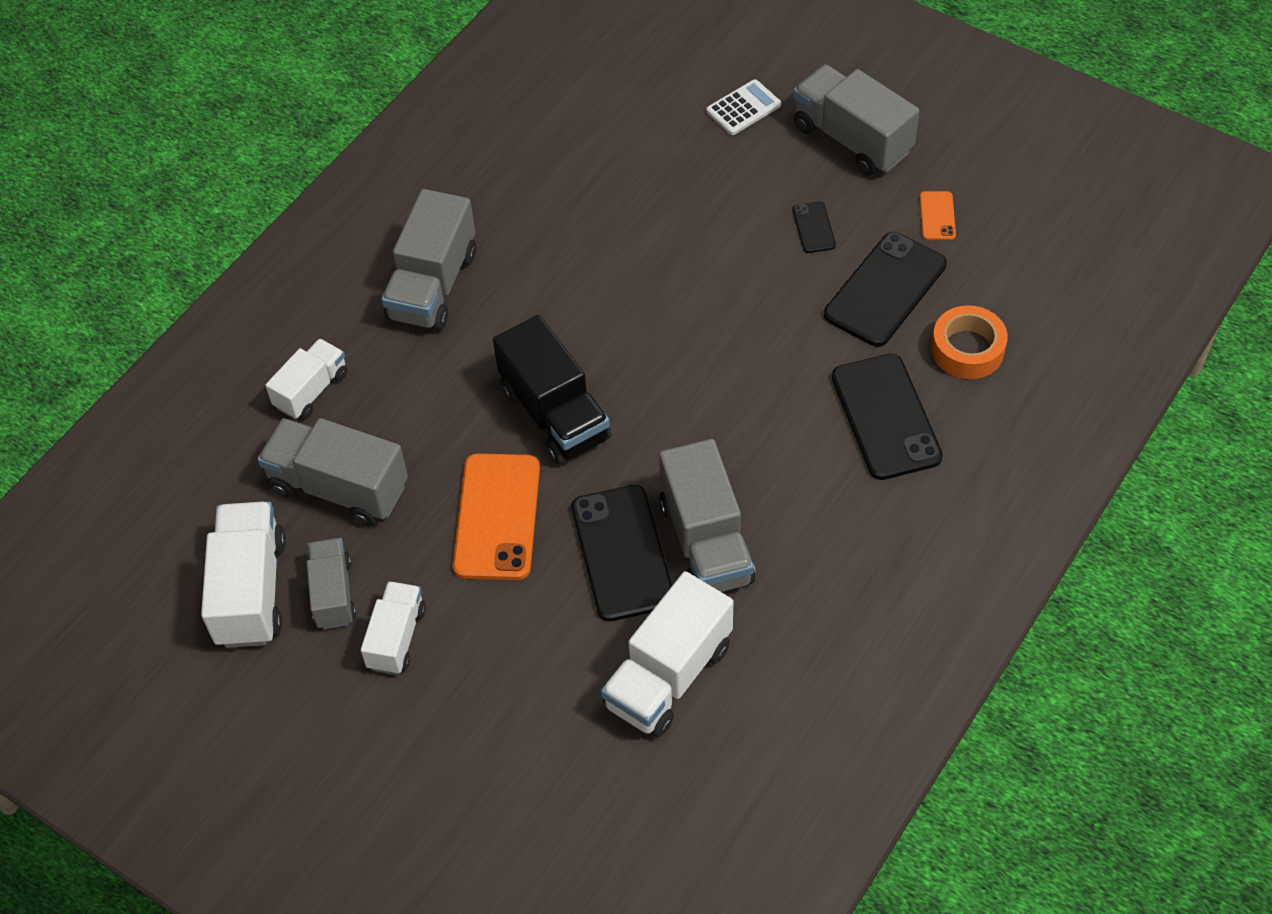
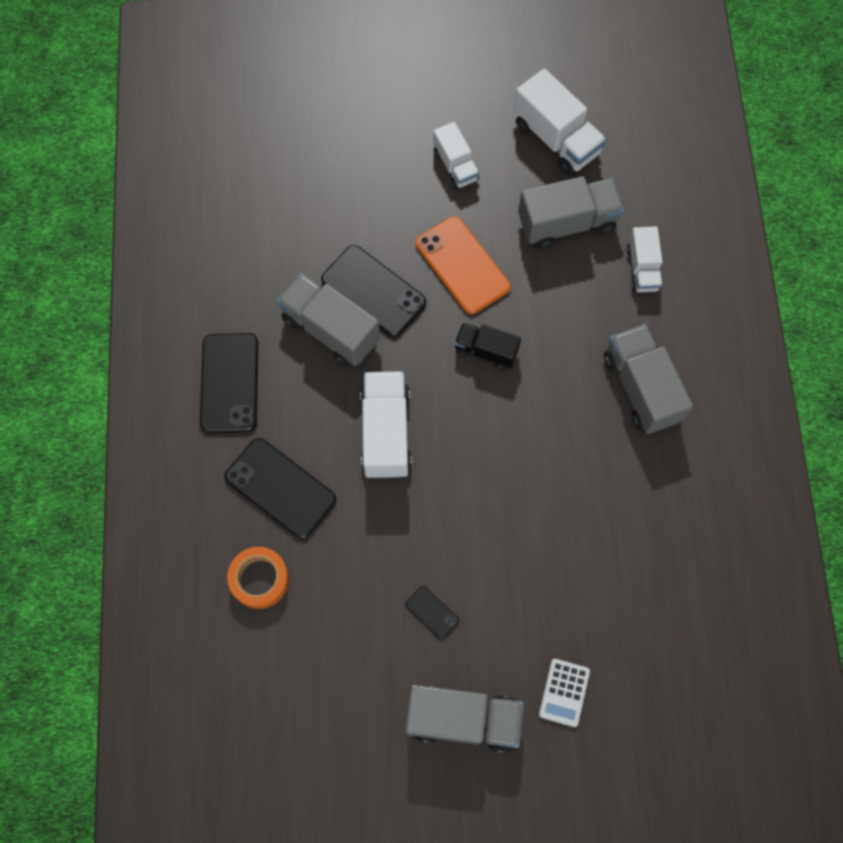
camera: 140 degrees right, 15 degrees up
grey truck [307,538,356,629] -> none
black truck [493,315,611,465] -> black truck [454,322,521,370], size x0.62
white truck [601,571,733,738] -> white truck moved to [360,371,412,478]
black phone [824,232,947,347] -> black phone moved to [200,333,258,433]
orange phone [920,191,956,240] -> none

